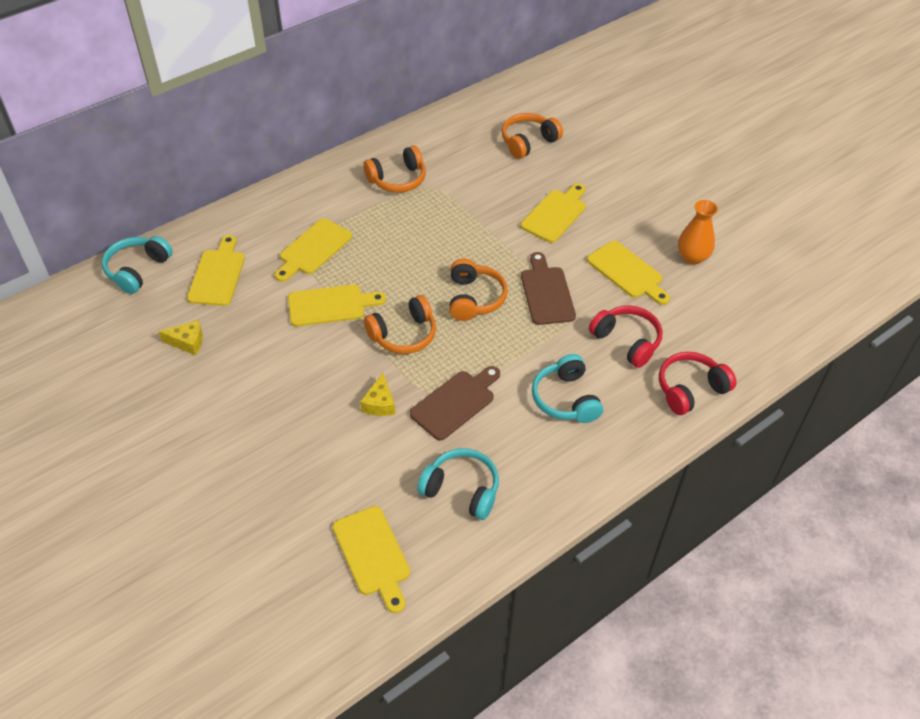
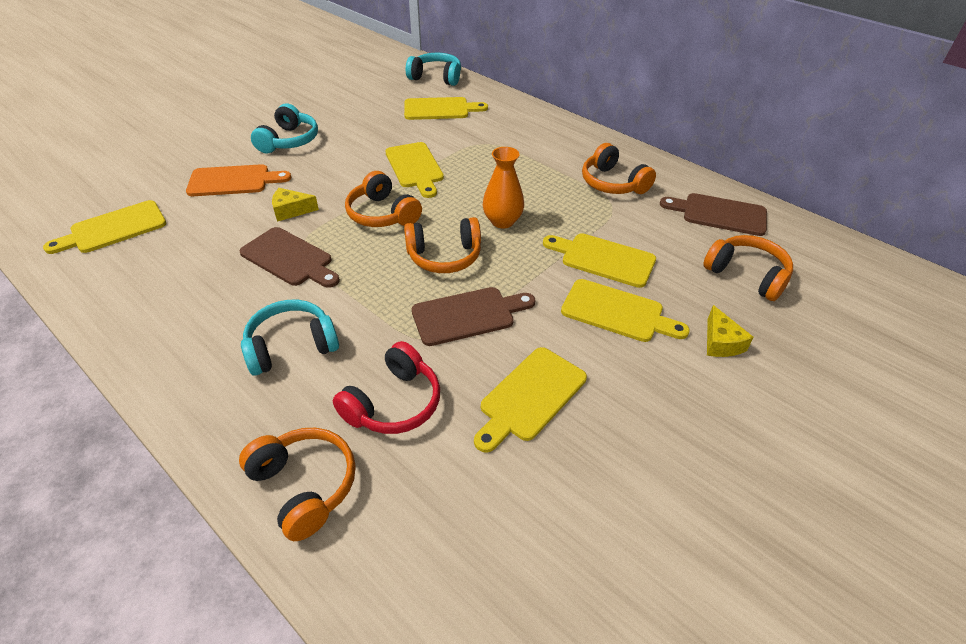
camera: 80 degrees right, 5 degrees down
yellow cheese [158,320,203,355] -> yellow cheese moved to [707,305,754,357]
yellow cutting board [275,219,352,282] -> yellow cutting board moved to [543,233,656,288]
turquoise headphones [417,448,499,520] -> turquoise headphones moved to [251,104,318,153]
red headphones [659,352,736,415] -> orange headphones [239,428,356,541]
orange vase [678,200,718,265] -> orange vase moved to [483,147,524,228]
none -> orange cutting board [186,164,291,196]
none -> brown cutting board [660,193,767,236]

